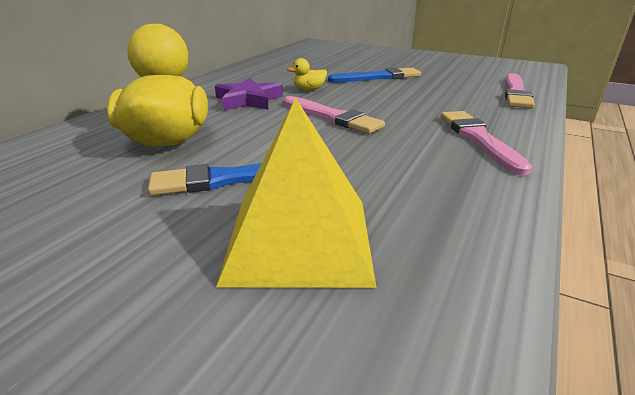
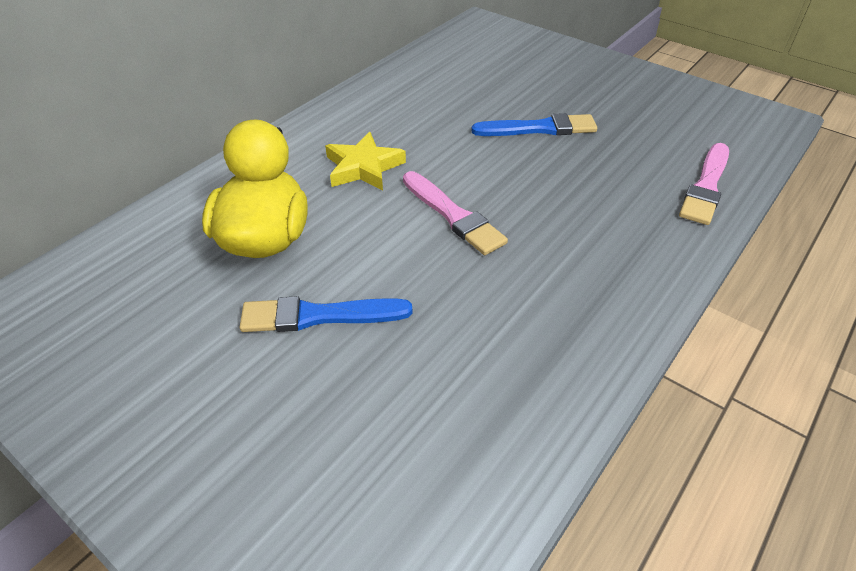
camera: 10 degrees right, 15 degrees up
purple star [215,78,283,110] -> yellow star [325,132,406,191]
yellow pyramid [216,97,377,288] -> none
yellow duck [287,58,327,90] -> none
pink brush [441,111,532,176] -> none

